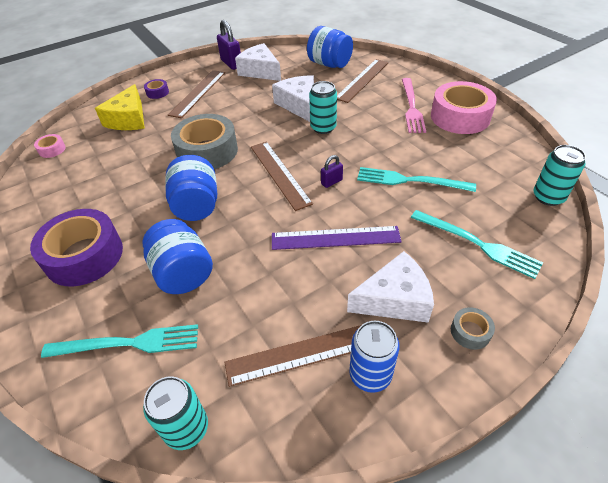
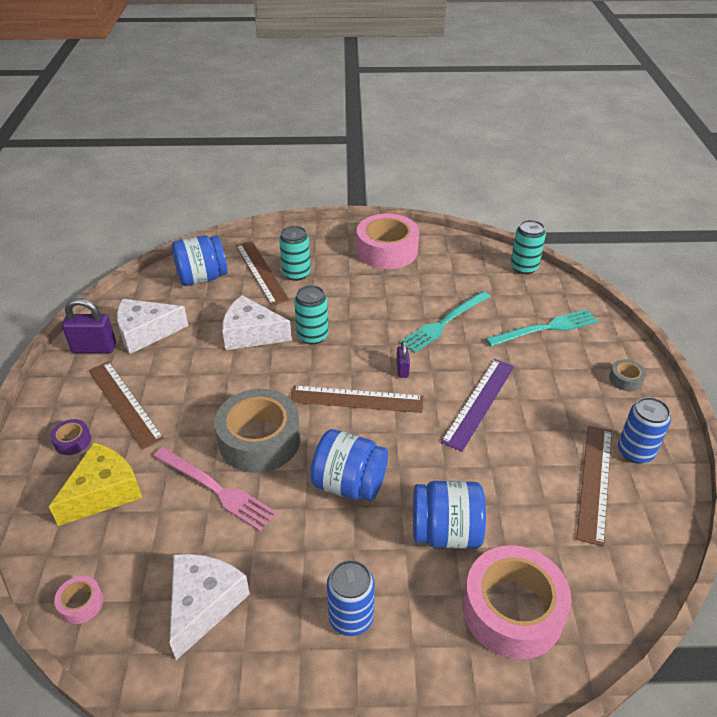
camera: 60 degrees left, 5 degrees down
purple tape [30,209,123,286] -> blue can [327,560,375,636]
turquoise fork [41,324,198,358] -> pink tape [463,545,572,660]
yellow cheese [95,84,145,130] -> yellow cheese turned 90 degrees counterclockwise [49,443,142,526]
turquoise can [143,376,208,450] -> turquoise can moved to [279,226,311,281]
white cheese [347,251,434,323] -> white cheese moved to [169,554,250,660]
pink fork [402,78,426,133] -> pink fork moved to [154,447,277,531]

